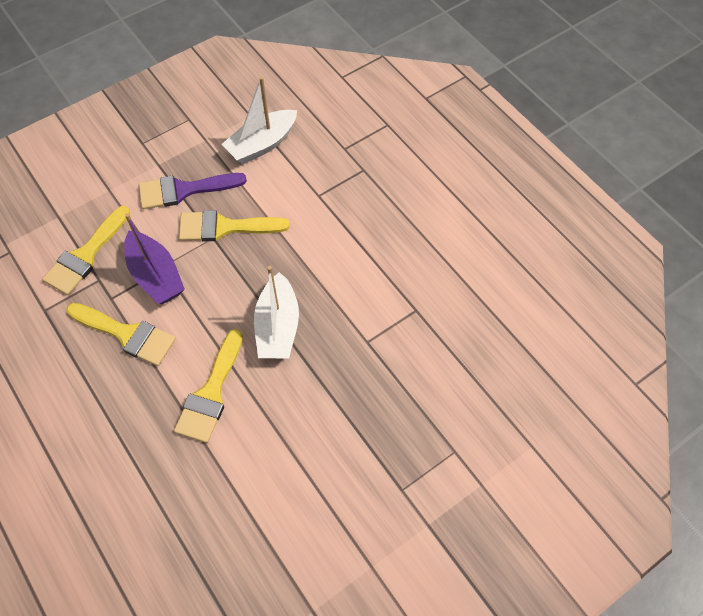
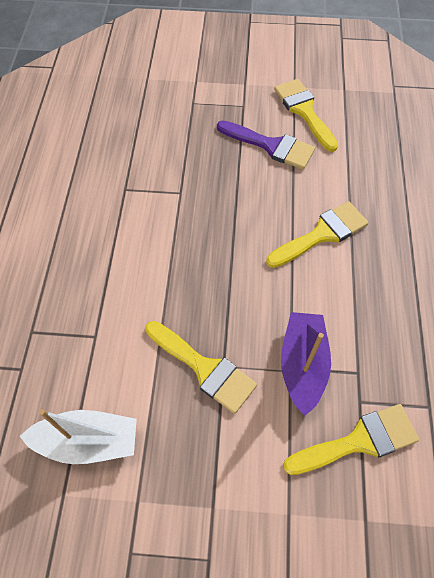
camera: 140 degrees left, 0 degrees up
yellow brush [66,303,176,366] -> yellow brush moved to [274,79,338,152]
purple brush [139,173,247,209] -> purple brush moved to [217,120,315,170]
white boat [254,266,299,359] -> none

